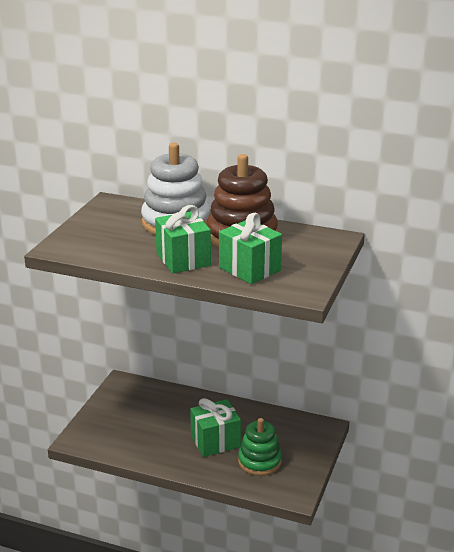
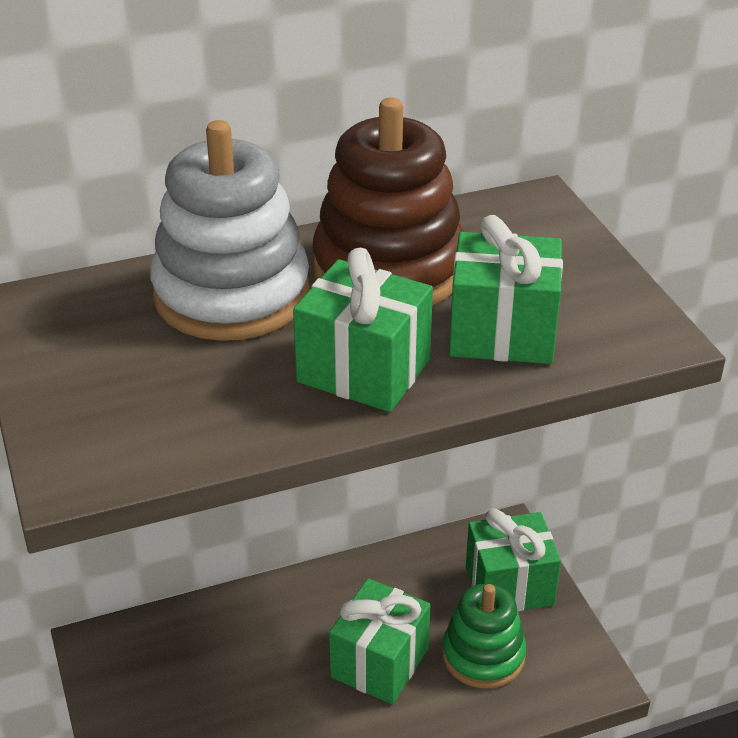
camera: 40 degrees left, 10 degrees up
none -> green gift [466,508,561,611]

